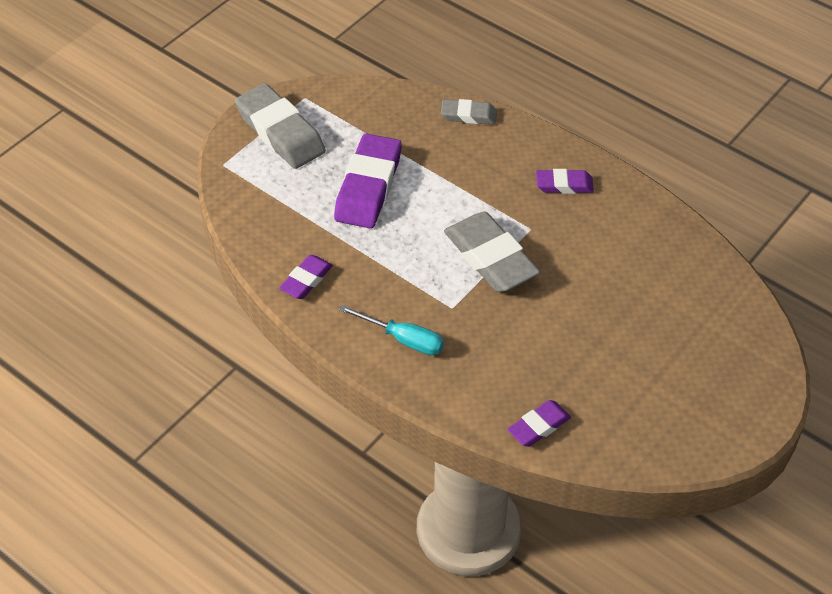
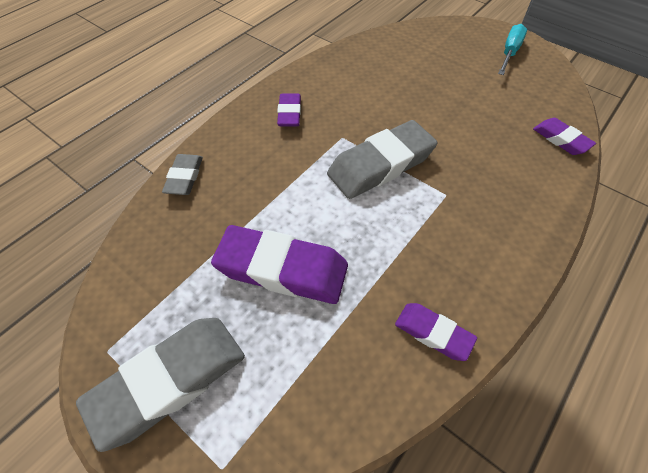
camera: 90 degrees left, 5 degrees up
turquoise screwdriver [339,305,444,355] -> turquoise screwdriver moved to [498,24,527,75]

